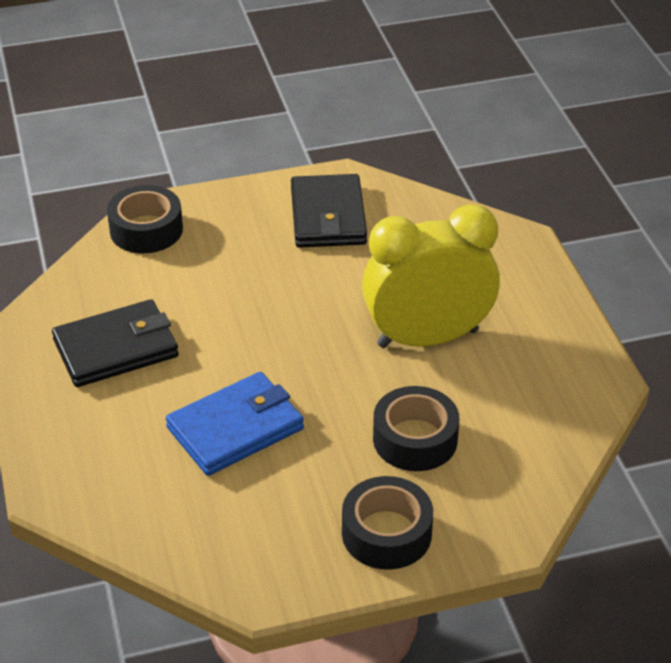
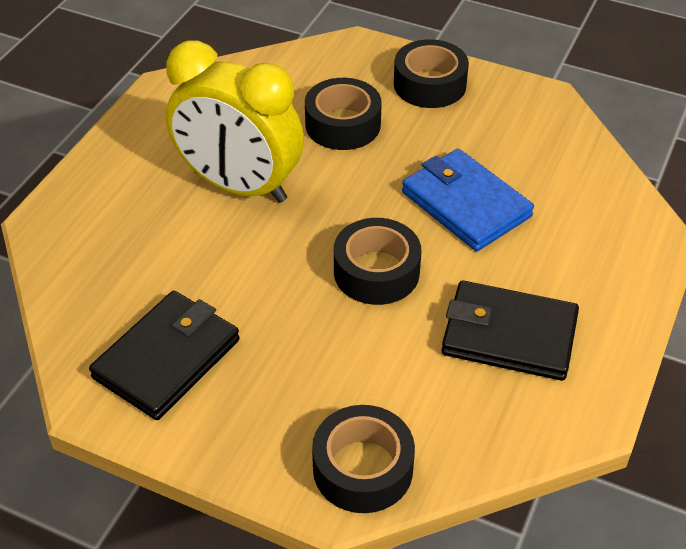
camera: 140 degrees left, 5 degrees up
blue wallet [166,372,304,476] -> blue wallet turned 45 degrees clockwise [402,148,534,251]
none -> black tape [334,218,421,305]

